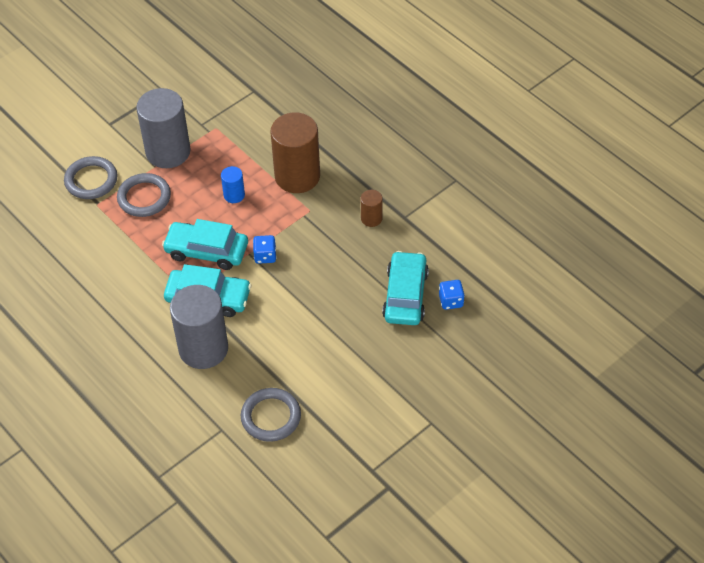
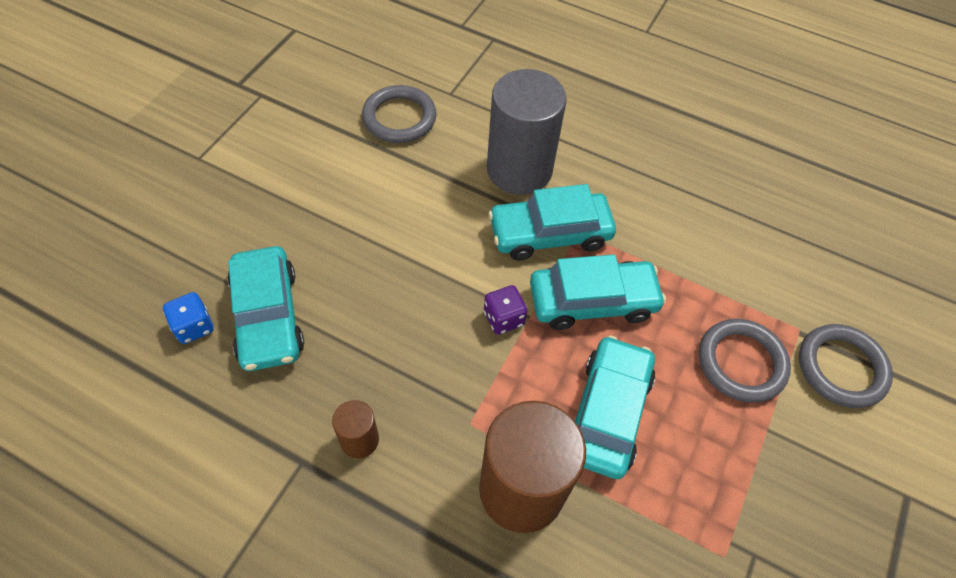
camera: 155 degrees right, 5 degrees up
grey cylinder [136,88,191,168] -> none
blue cylinder [221,166,245,203] -> turquoise car [575,336,655,479]
blue dice [253,235,277,264] -> purple dice [484,285,528,335]

